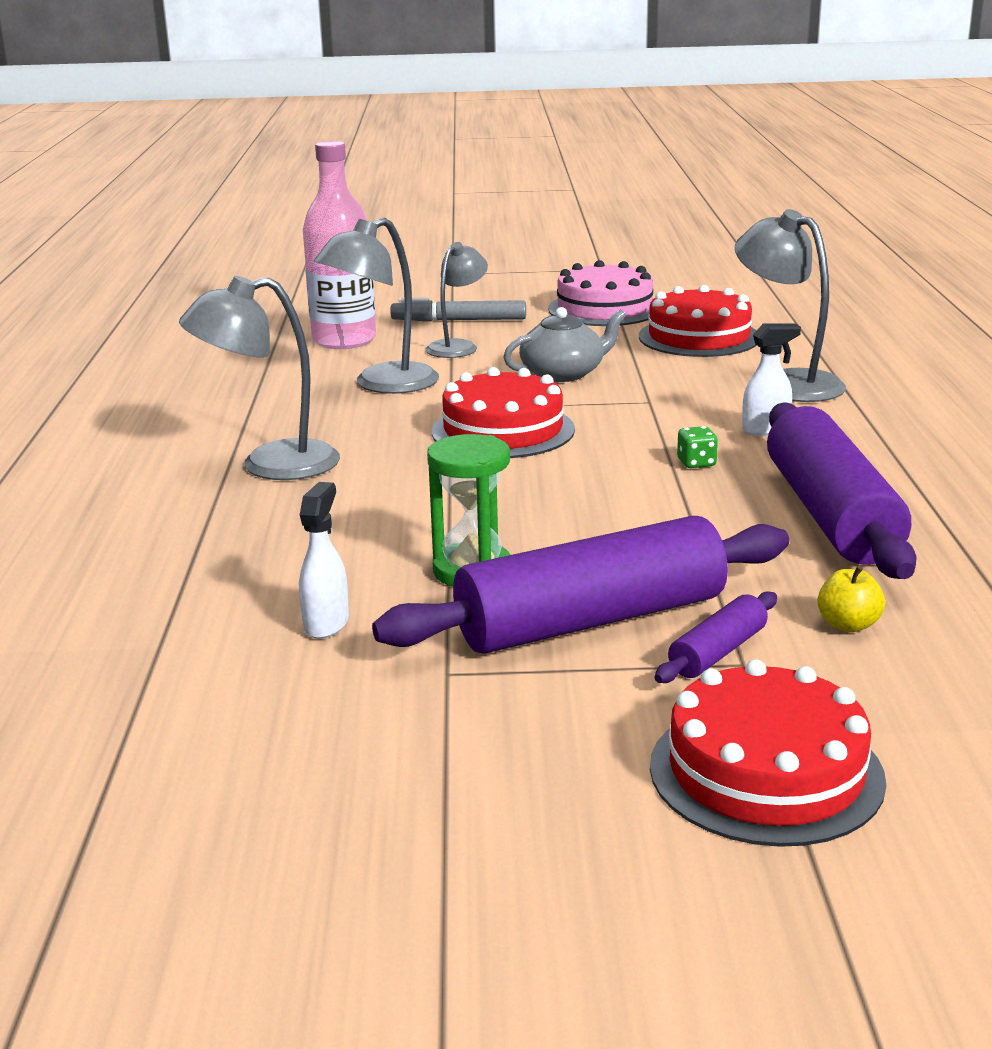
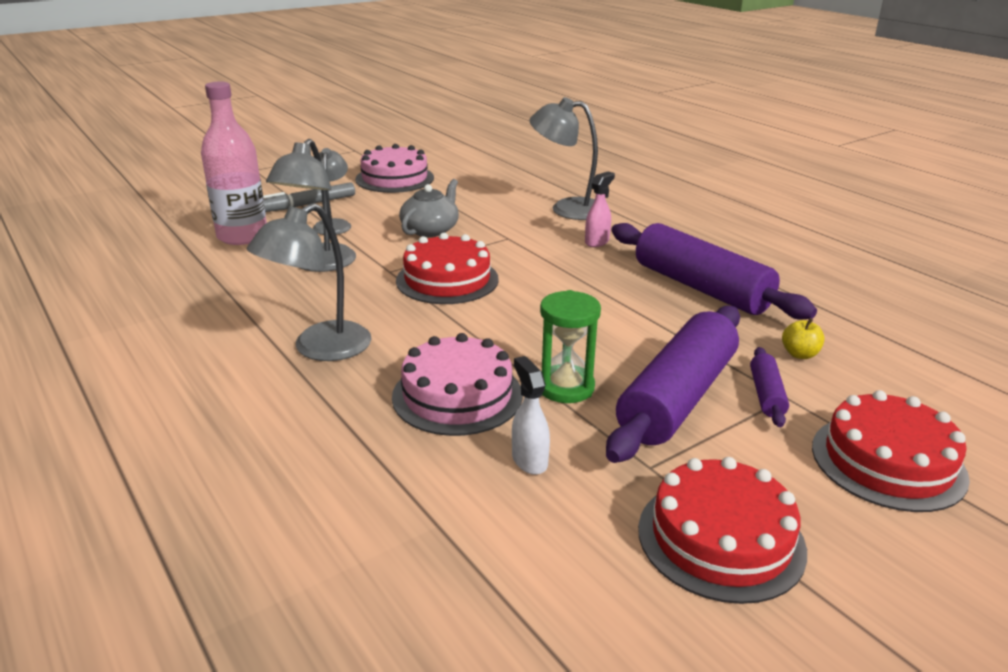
camera: 35 degrees left, 5 degrees up
red cake [639,285,757,357] -> red cake moved to [638,457,807,604]
green dice [677,426,718,468] -> none
white spray bottle [742,323,801,436] -> pink spray bottle [585,172,615,247]
none -> pink cake [392,333,523,436]

